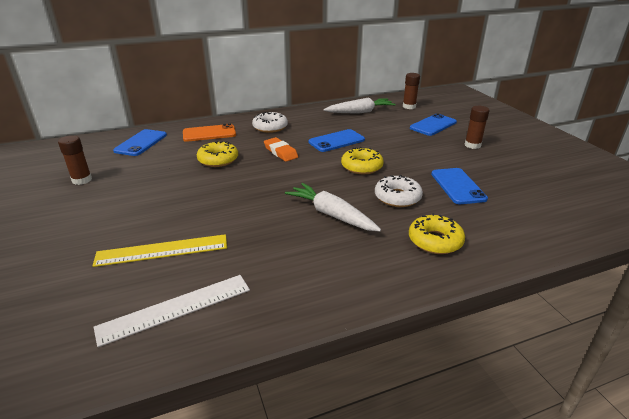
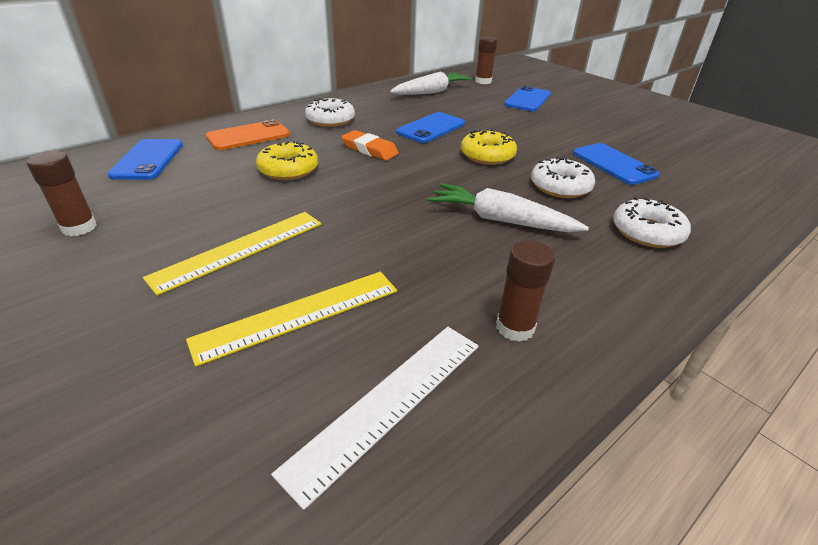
camera: 20 degrees left, 5 degrees up
yellow donut [409,213,465,254] -> white donut [613,197,691,248]
brown glue stick [464,106,489,149] -> brown glue stick moved to [496,240,555,342]
none -> yellow ruler [143,212,322,296]

